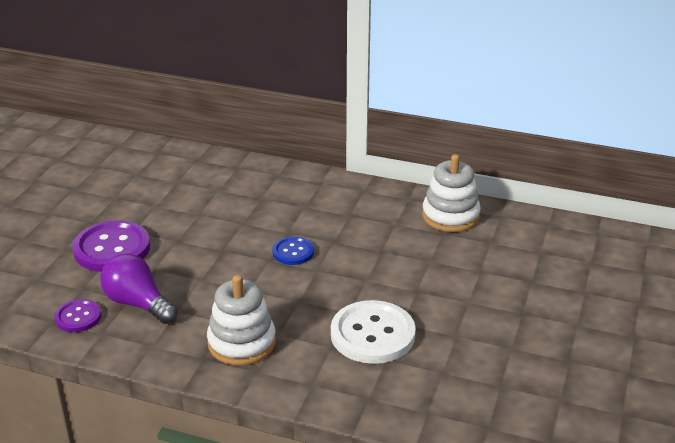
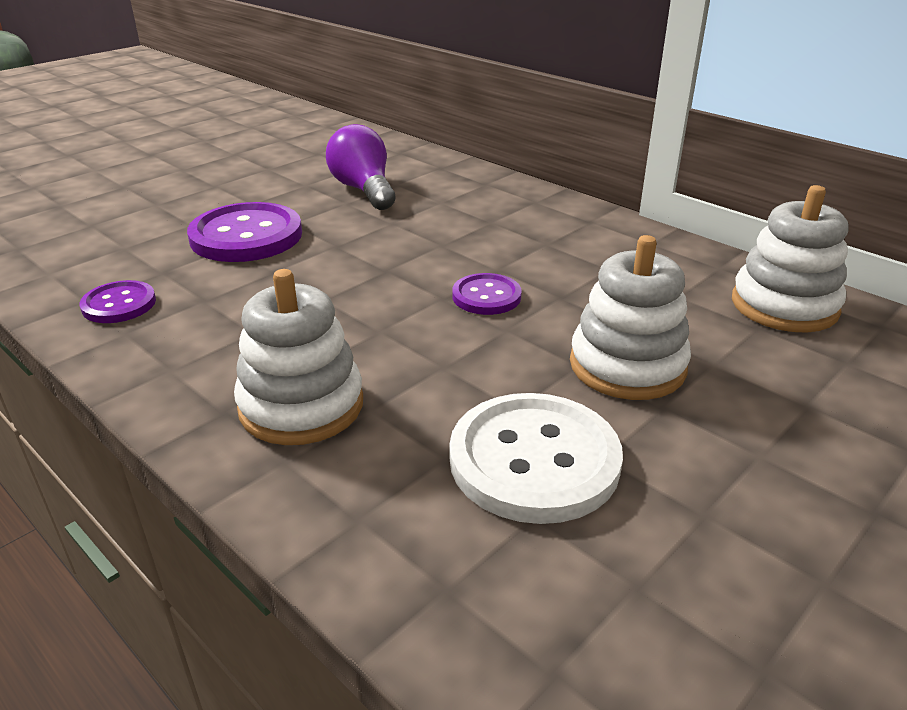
camera: 25 degrees right, 0 degrees up
purple light bulb [100,254,177,324] -> purple light bulb moved to [326,124,395,210]
blue button [272,237,314,265] -> purple button [452,273,522,315]
none -> white stacking toy [570,235,691,400]

